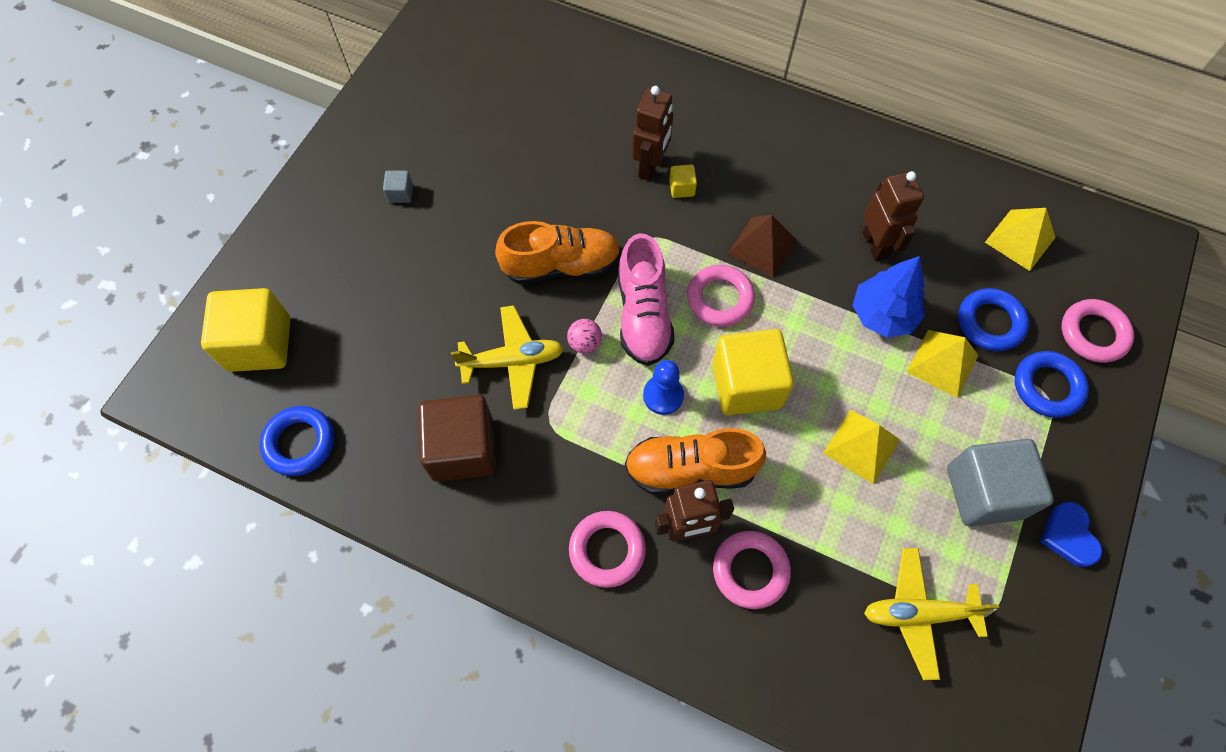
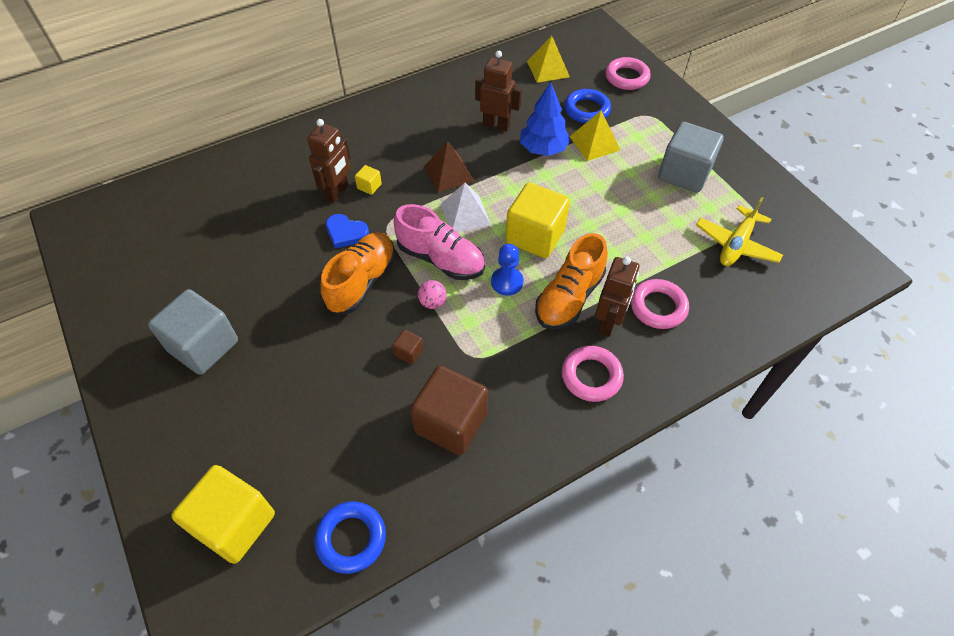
camera: 55 degrees left, 10 degrees down
grey cube [383,171,413,203] -> grey cube [148,289,238,375], size x2.40
yellow plane [451,305,564,410] -> brown cube [393,330,423,364]
brown robot [632,86,673,181] -> brown robot turned 60 degrees clockwise [307,119,350,203]
pink ring [687,265,755,327] -> white pyramid [441,183,491,233]
yellow pyramid [823,410,900,485] -> none
blue ring [1015,351,1089,418] -> none
blue heart [1040,502,1102,567] -> blue heart moved to [326,214,369,249]

